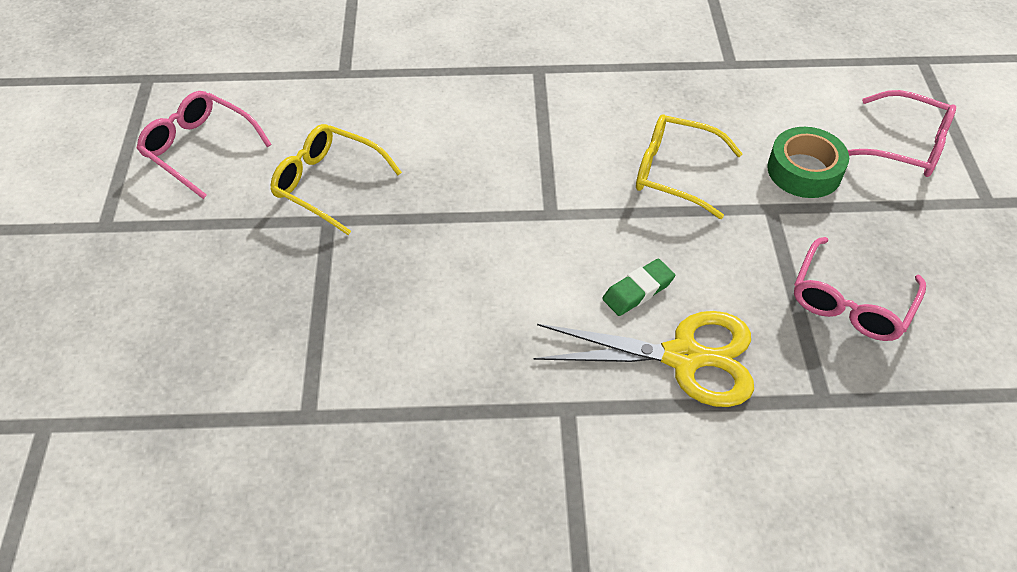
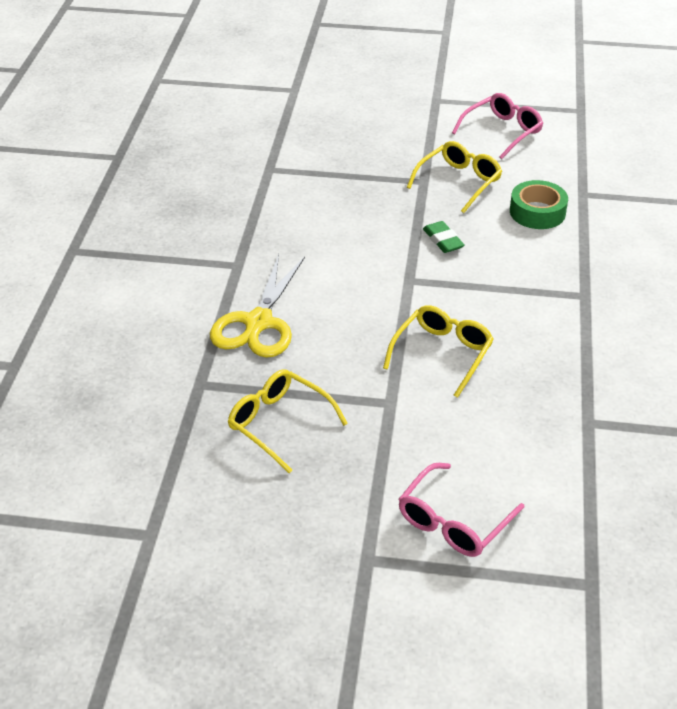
camera: 100 degrees right, 10 degrees down
green eraser [602,259,675,316] -> green eraser moved to [423,221,464,253]
green tape [767,127,849,198] -> green tape moved to [510,180,568,229]
pink glasses [794,237,926,341] -> yellow glasses [228,369,348,473]

